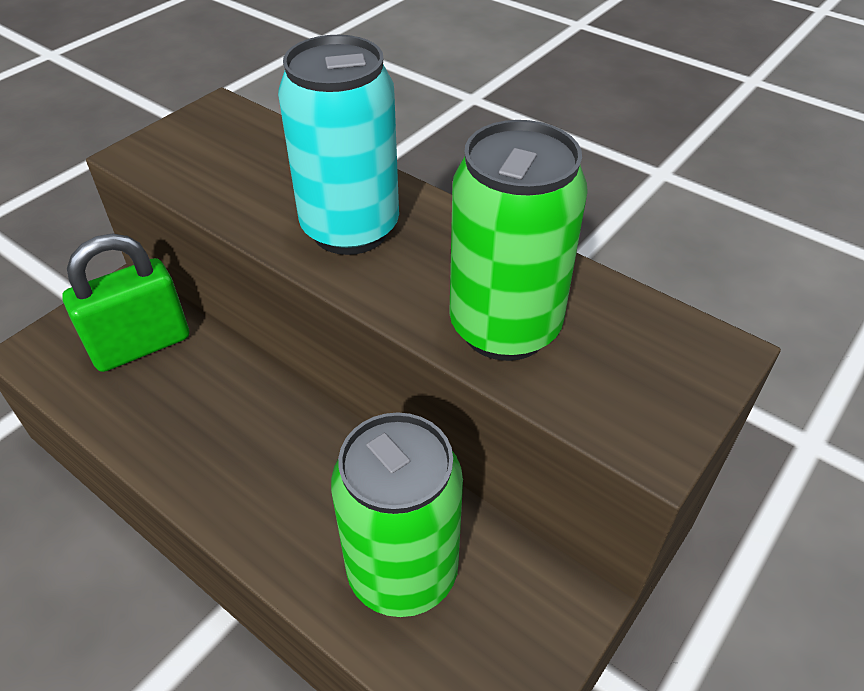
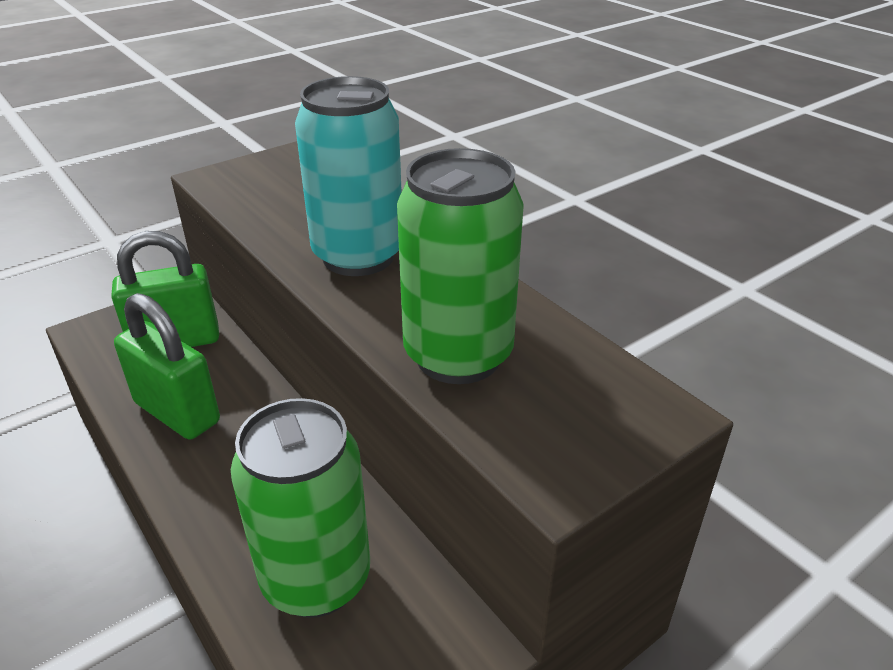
camera: 15 degrees right, 10 degrees down
none -> green padlock [114,293,220,440]

